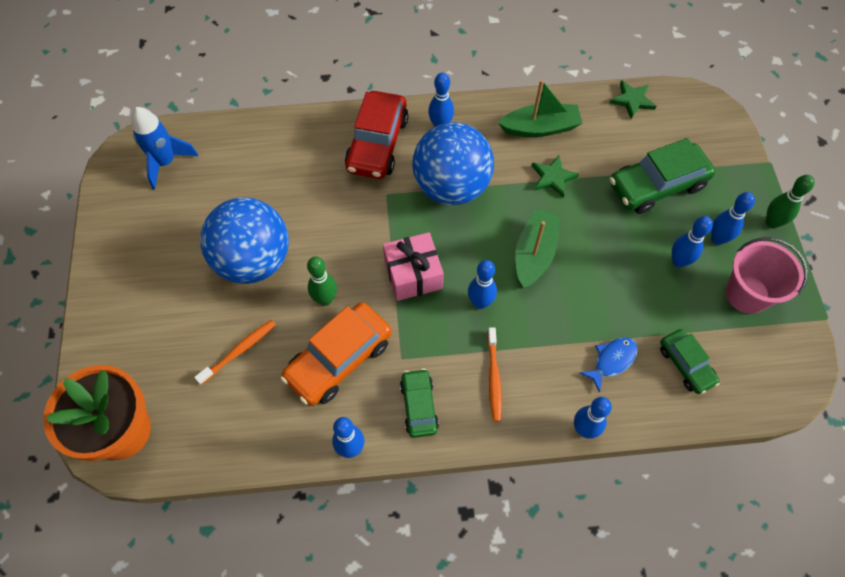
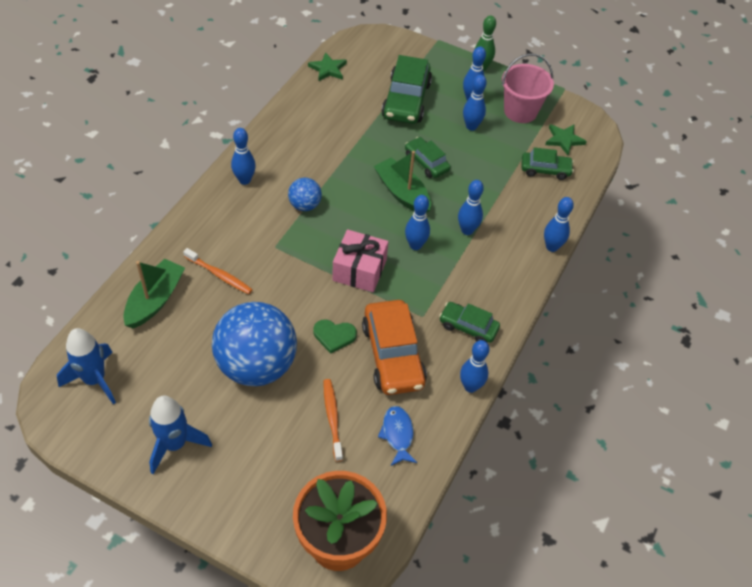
camera: 60 degrees left, 10 degrees down
green bowling pin [307,256,337,306] -> green heart [313,320,357,354]
red car [345,91,408,179] -> none
blue ball [412,122,494,205] -> blue ball [288,178,322,211], size x0.46
orange toothbrush [487,327,502,422] -> orange toothbrush moved to [183,248,253,294]
green boat [498,80,582,137] -> green boat moved to [123,259,185,328]
green star [532,155,579,198] -> green star moved to [545,124,587,155]
blue fish [579,337,638,393] -> blue fish moved to [378,406,417,466]
none -> blue rocket [149,396,212,474]
none -> green car [405,137,451,178]
none -> blue bowling pin [458,180,484,235]

